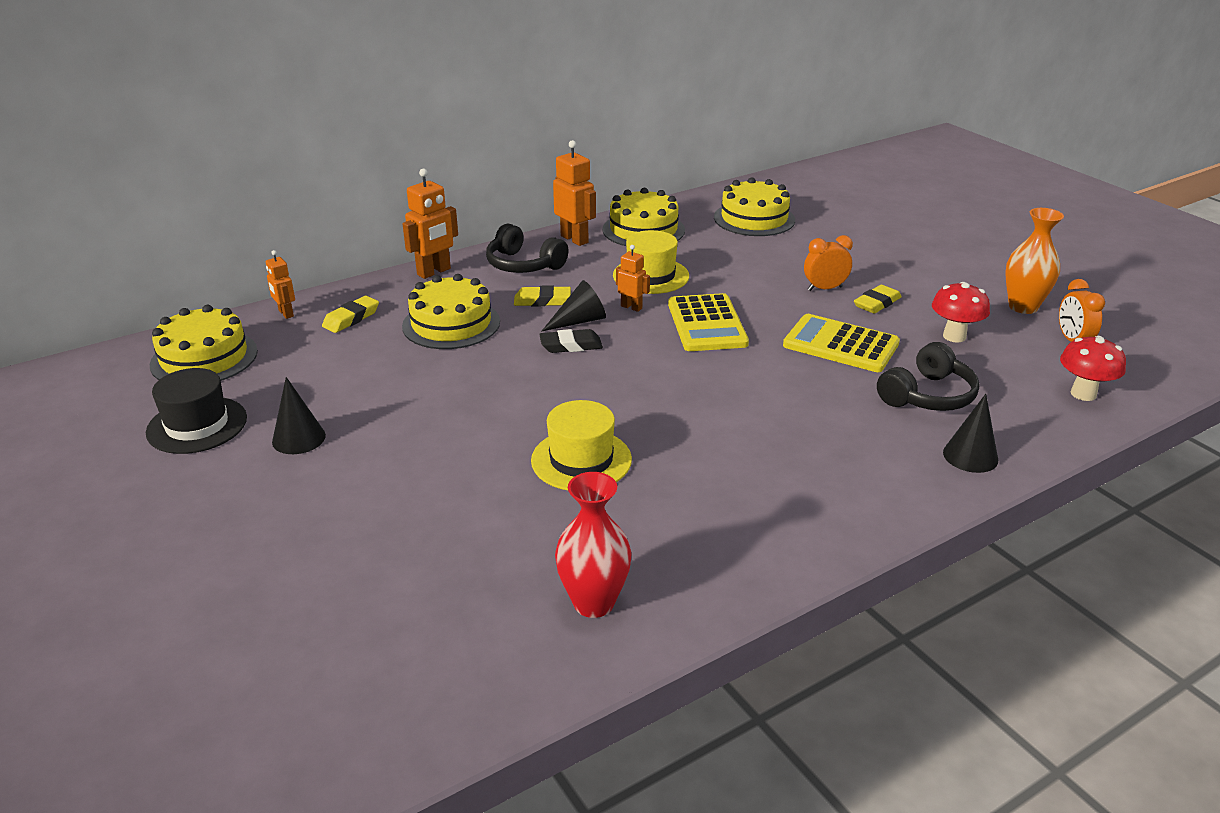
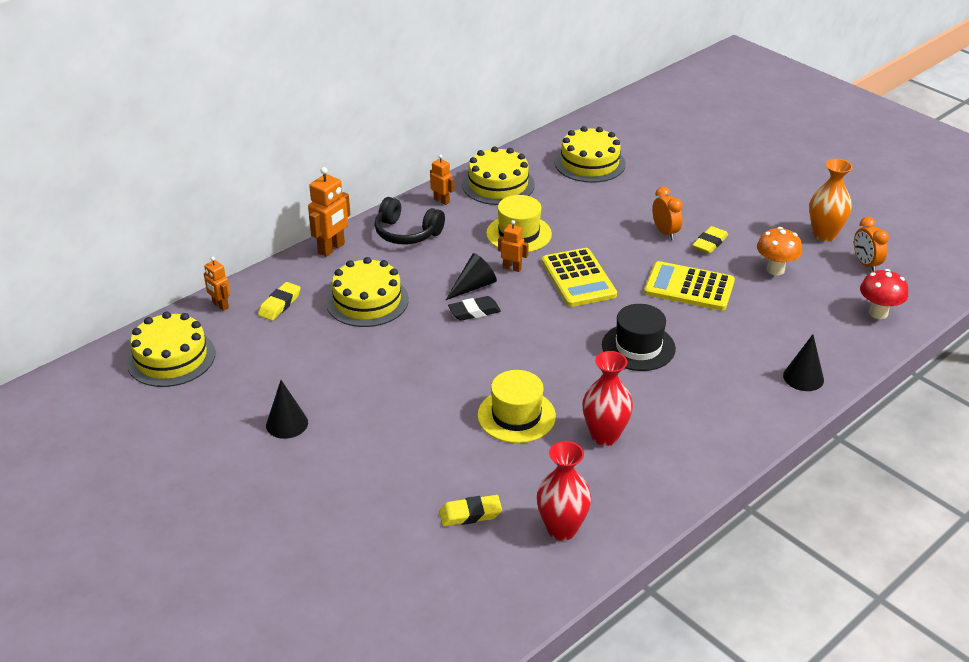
camera: 10 degrees left, 5 degrees up
black hat [146,368,247,454] -> black hat moved to [602,304,676,371]
yellow eraser [514,285,571,306] -> yellow eraser moved to [439,495,502,526]
orange robot [553,140,596,246] -> orange robot [430,154,454,205], size x0.60
orange clock [804,235,853,291] -> orange clock turned 90 degrees clockwise [652,187,683,240]
black headphones [877,342,979,411] -> none
red mushroom [932,282,990,343] -> orange mushroom [757,227,803,275]
none -> red vase [582,351,633,446]

